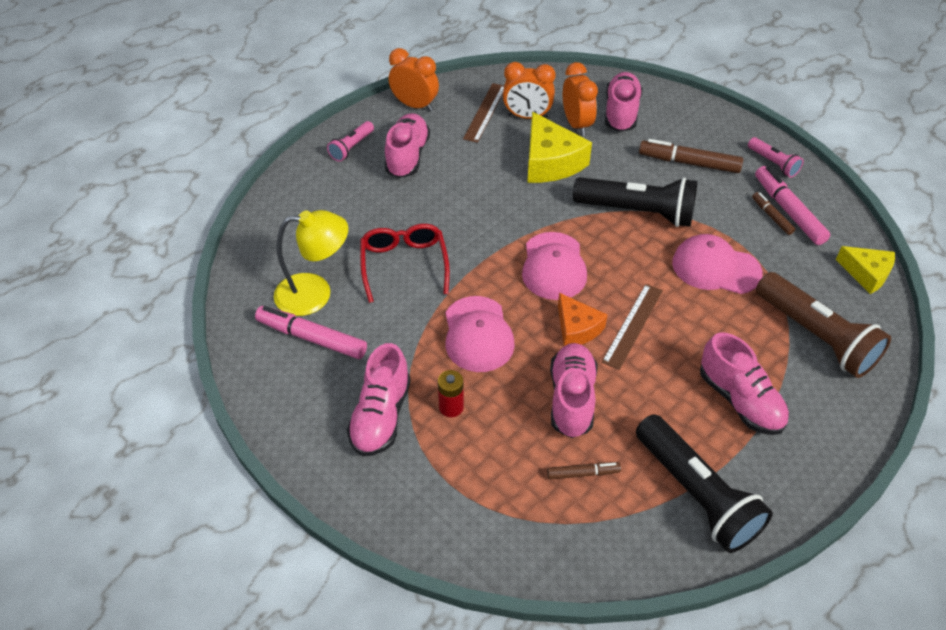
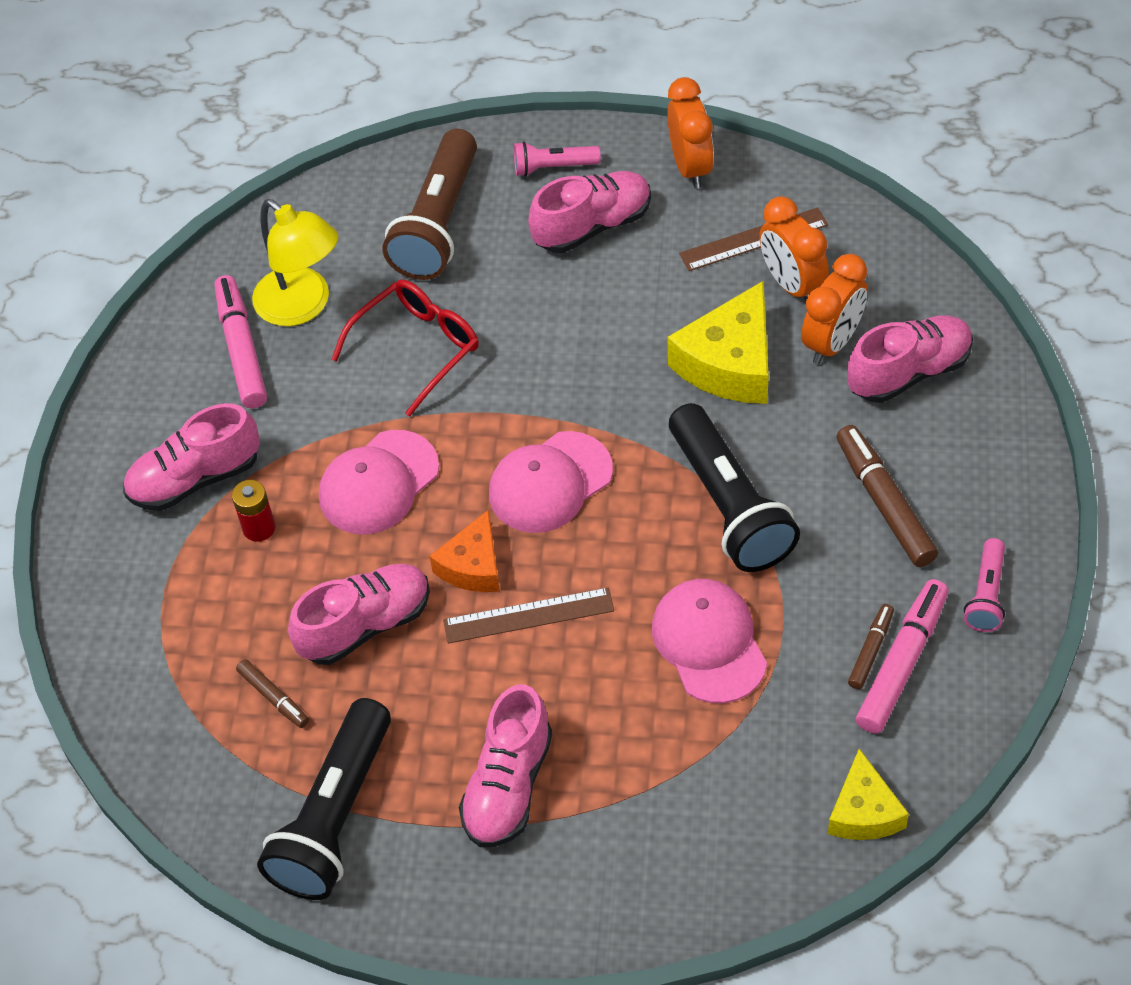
camera: 55 degrees right, 5 degrees up
brown flashlight [756,272,891,378] -> brown flashlight moved to [382,129,477,280]

